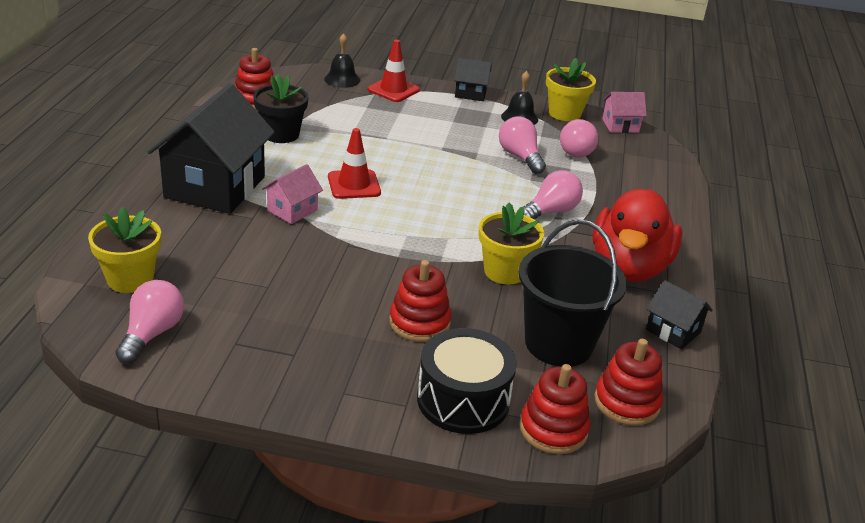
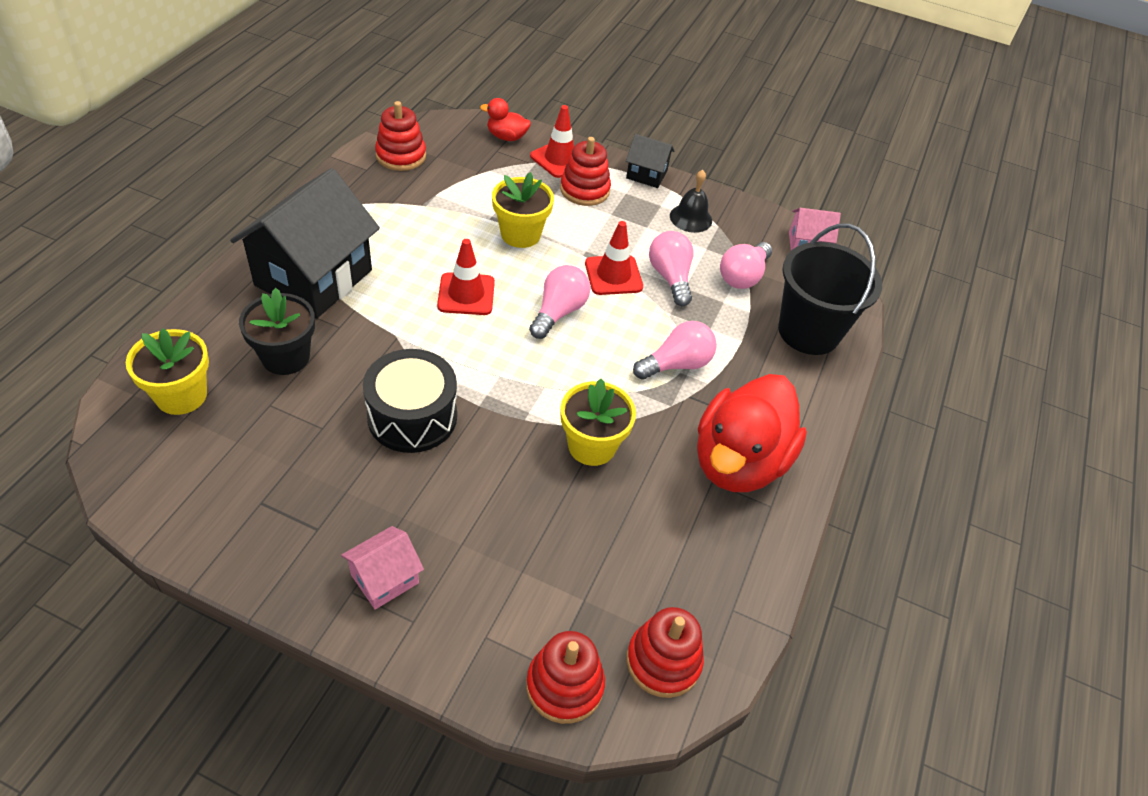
camera: 10 degrees right, 15 degrees up
pink light bulb [116,280,184,364] -> pink light bulb moved to [529,265,590,339]
black flower pot [253,74,308,143] -> black flower pot moved to [239,288,315,375]
pink house [262,164,323,224] -> pink house moved to [341,526,424,610]
black bell [324,33,360,88] -> red duck [480,98,531,141]
red stacking toy [389,260,451,342] -> red stacking toy moved to [560,137,611,206]
black drum [417,328,517,434] -> black drum moved to [363,349,457,453]
black bucket [518,219,627,367] -> black bucket moved to [778,223,882,355]
yellow flower pot [546,58,596,121] -> yellow flower pot moved to [492,172,554,248]
black house [646,280,713,349] -> none
none -> red traffic cone [585,221,643,295]

